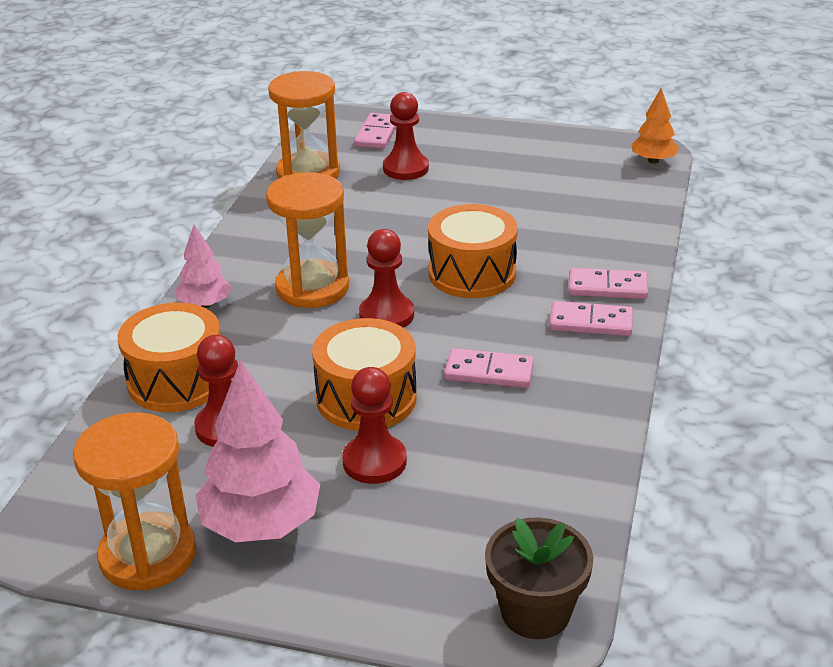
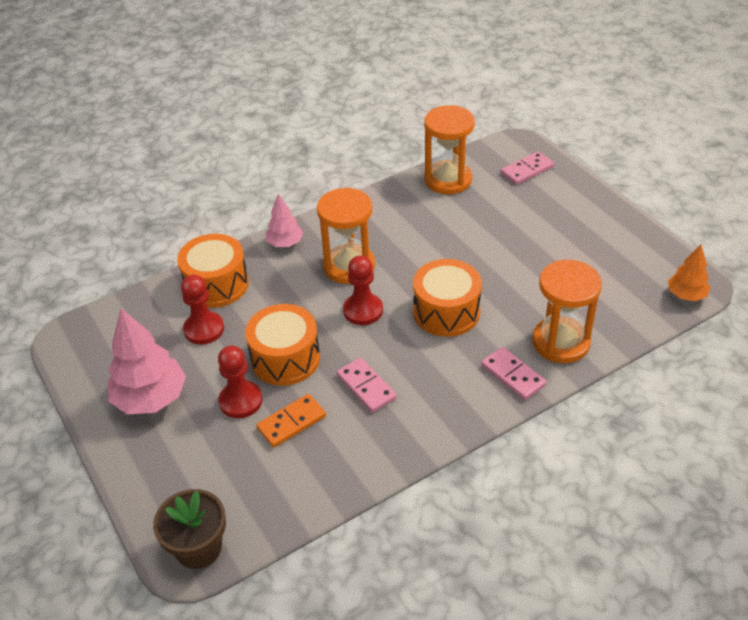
camera: 45 degrees right, 10 degrees up
orange hourglass [73,412,197,590] -> orange hourglass moved to [532,260,602,363]
red pawn [383,92,429,180] -> none
pink domino [549,301,633,336] -> none
none -> orange domino [256,394,326,447]

